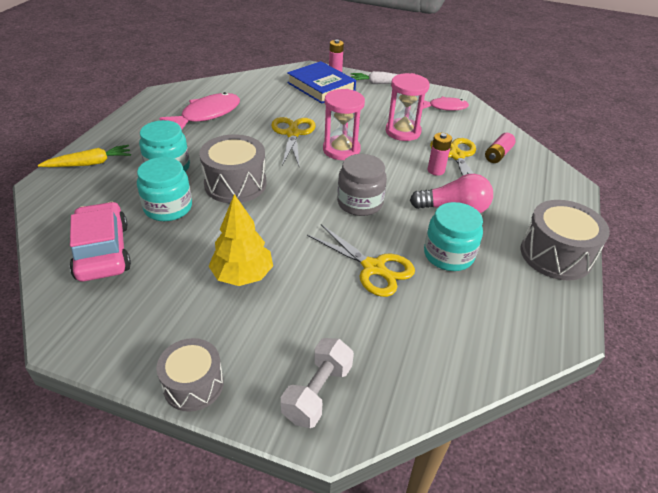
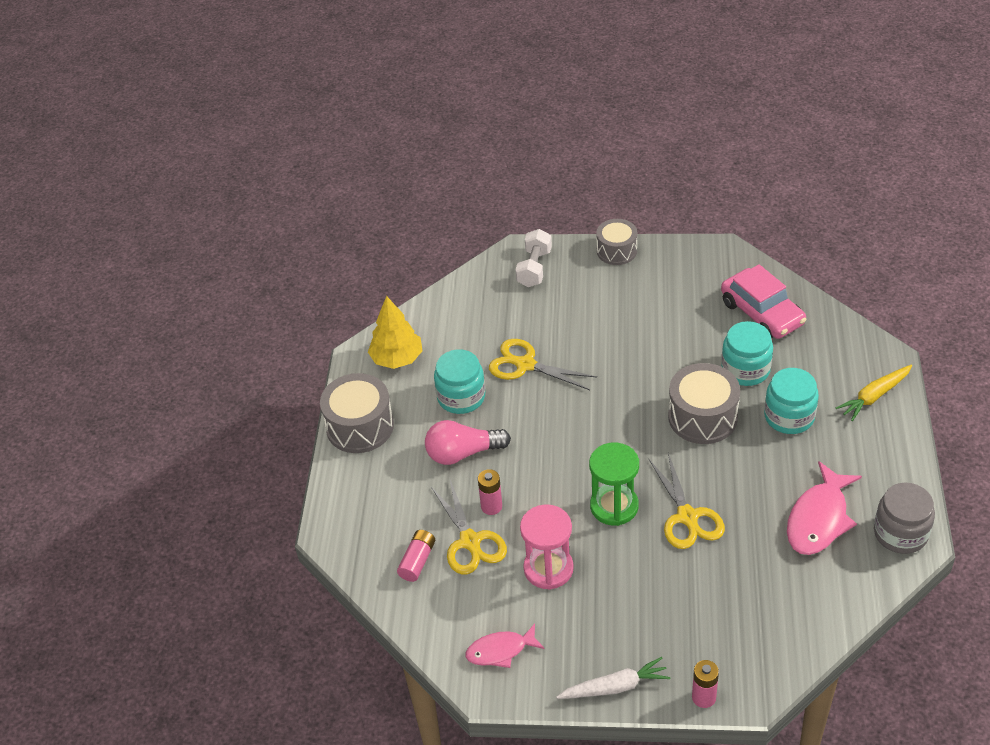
camera: 170 degrees right, 5 degrees up
yellow tree [209,194,273,286] -> yellow tree moved to [368,296,423,369]
blue book [287,61,356,104] -> none
pink hourglass [323,89,365,160] -> green hourglass [589,443,639,526]
grey jar [337,154,387,216] -> grey jar moved to [874,483,935,554]

